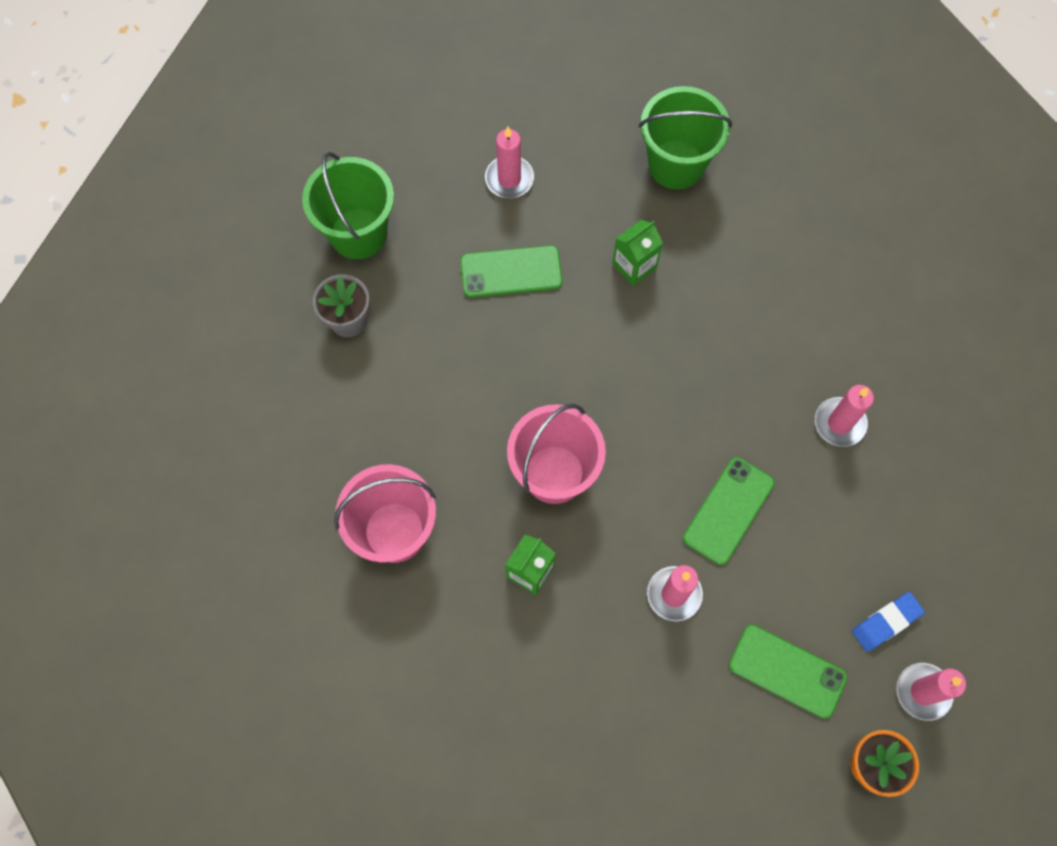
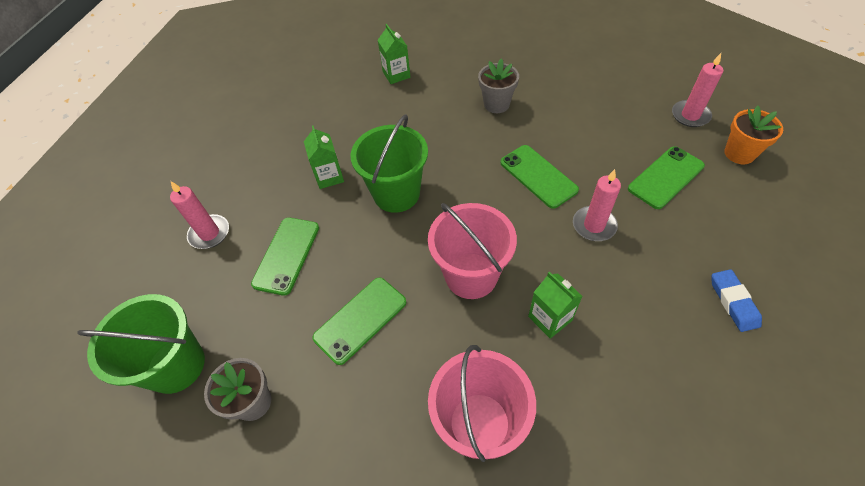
camera: 65 degrees left, 15 degrees down
green bucket [639,86,732,189] -> green bucket moved to [350,114,428,213]
pink candle [815,385,874,447] -> grey flower pot [478,59,519,113]
blue eraser [852,592,925,652] -> blue eraser moved to [712,269,762,332]
none -> green phone [312,278,406,365]
none -> green carton [378,24,411,84]

